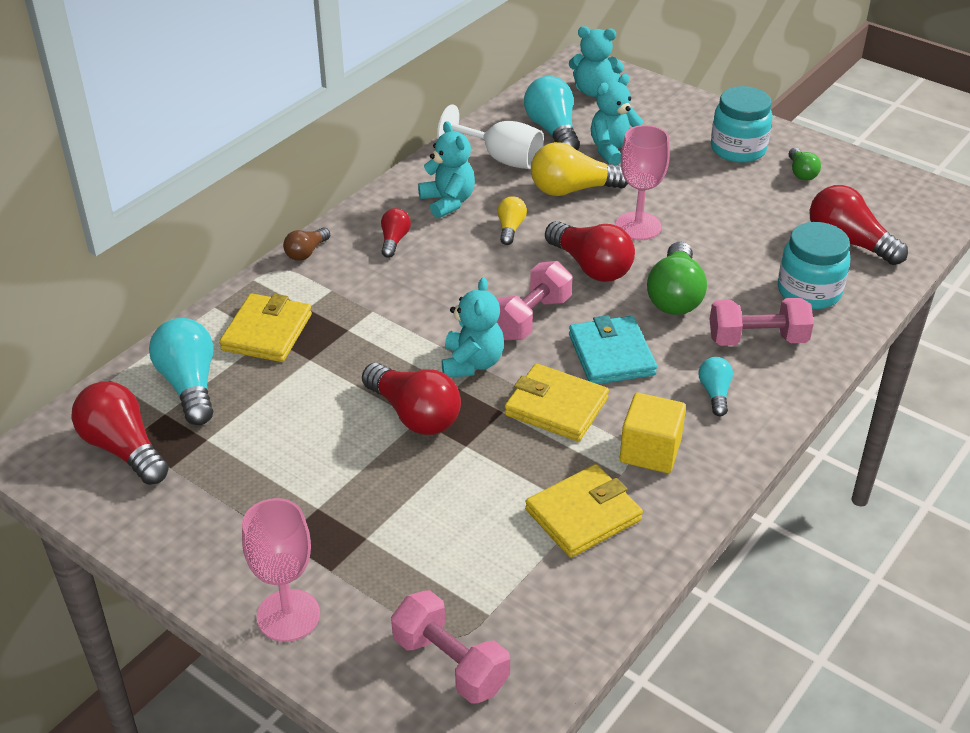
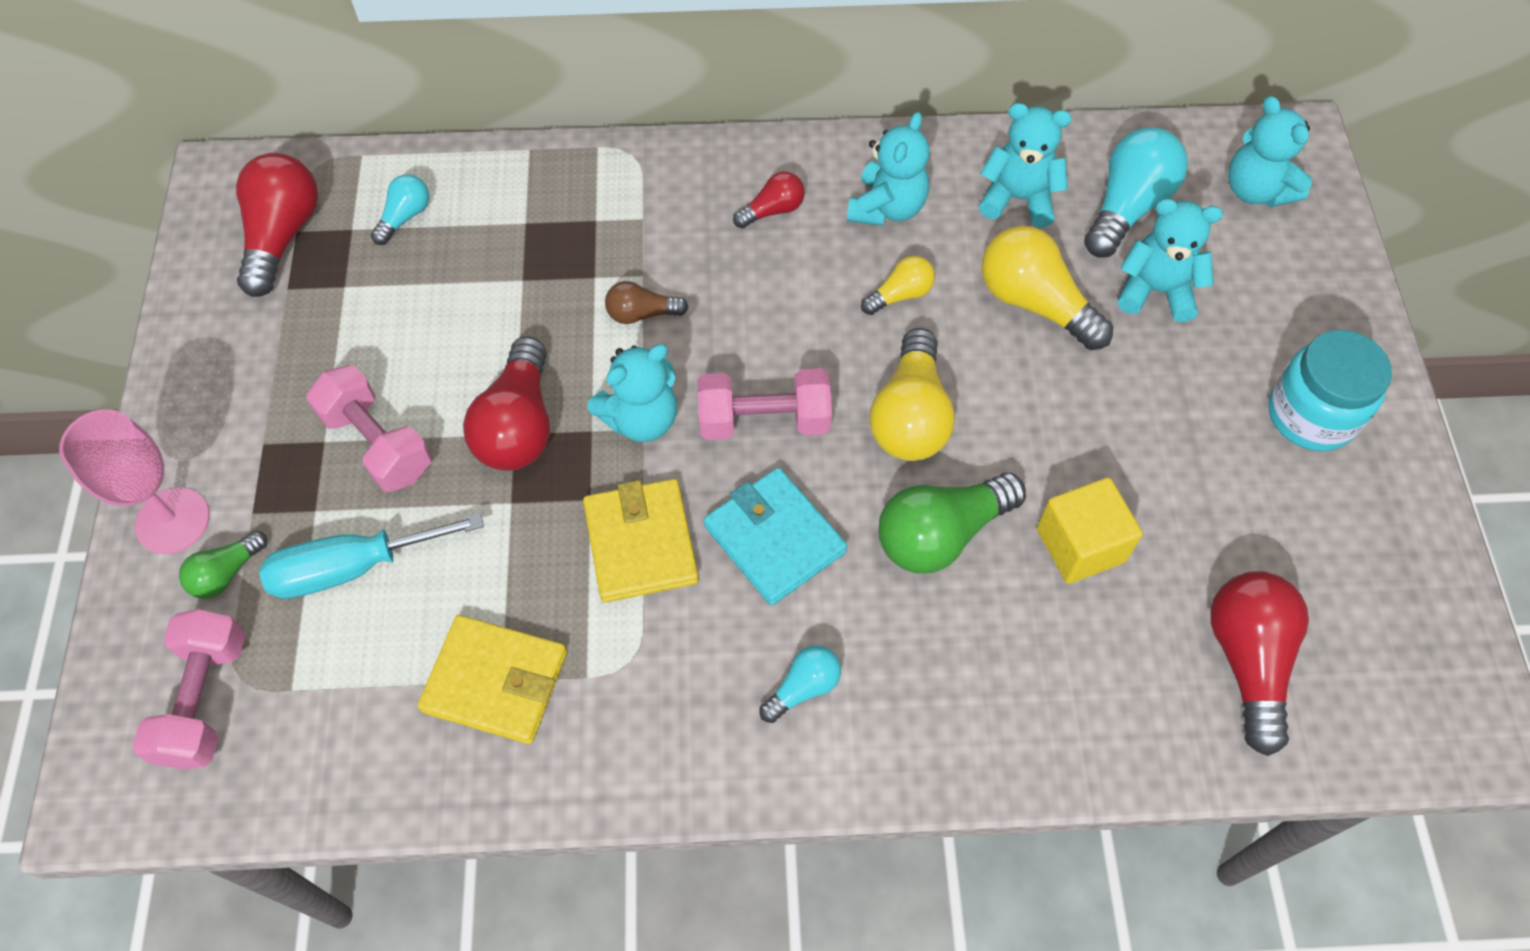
camera: 50 degrees right, 20 degrees up
turquoise light bulb [149,318,214,425] -> turquoise light bulb [371,174,429,245], size x0.54
yellow wallet [219,293,312,362] -> none
brown light bulb [283,227,330,261] -> brown light bulb moved to [605,281,689,324]
white goblet [437,104,544,169] -> turquoise teddy bear [979,103,1071,227]
red light bulb [545,221,635,282] -> yellow light bulb [870,328,955,461]
turquoise wallet [569,315,657,384] -> turquoise wallet turned 75 degrees counterclockwise [704,467,847,606]
pink goblet [616,125,670,240] -> none
yellow cube [620,393,686,473] -> yellow cube moved to [1037,477,1143,584]
pink dumbbell [710,298,814,346] -> pink dumbbell moved to [306,365,432,492]
turquoise jar [778,222,850,309] -> none
green light bulb [789,148,821,181] -> green light bulb moved to [179,531,267,599]
none -> turquoise screwdriver [259,513,484,599]

